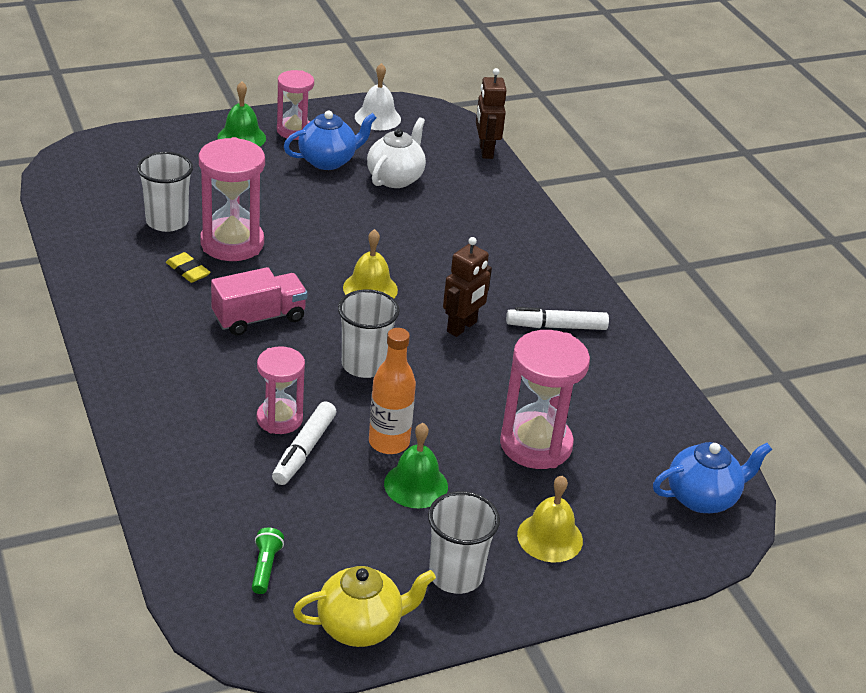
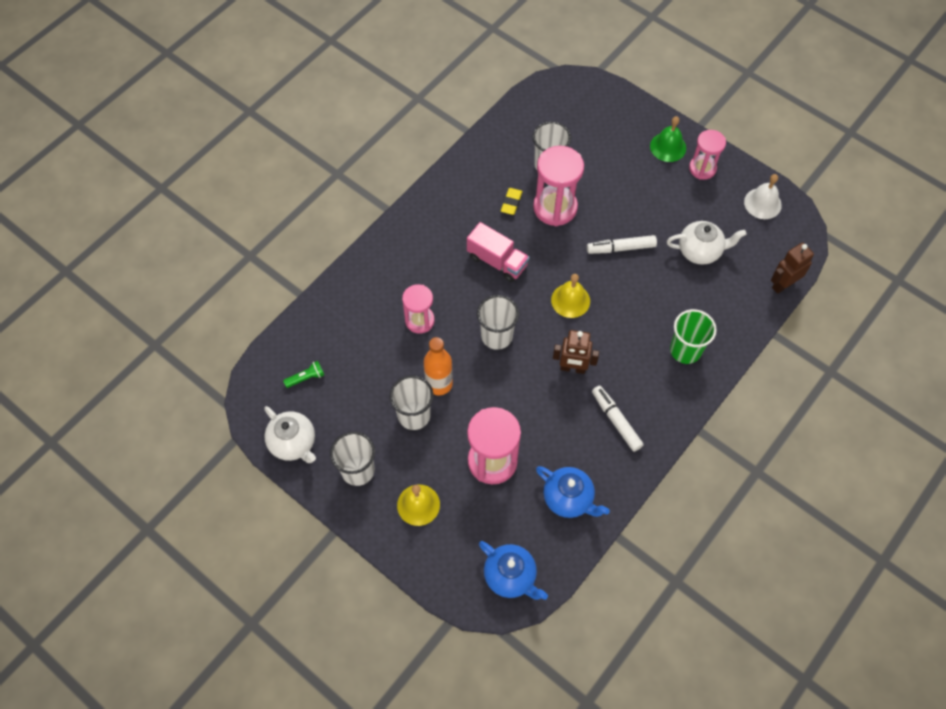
camera: 65 degrees right, 25 degrees up
white marker [272,401,336,485] -> white marker moved to [587,235,657,254]
blue teapot [284,111,377,170] -> blue teapot moved to [536,466,610,518]
yellow teapot [293,566,436,647] -> white teapot [264,406,316,463]
green bell [384,423,448,508] -> white cup [390,376,433,430]
none -> green cup [670,309,717,364]

